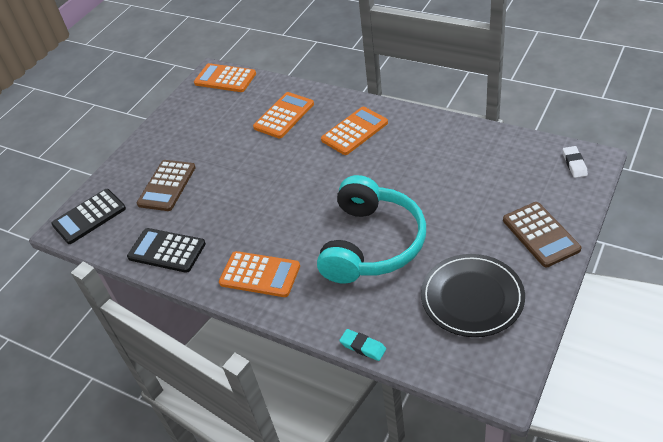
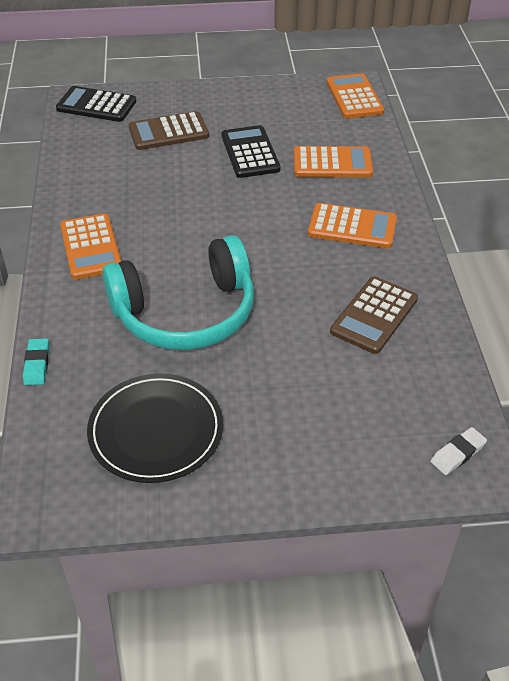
camera: 50 degrees right, 0 degrees up
black calculator [127,228,206,273] -> black calculator moved to [221,125,281,178]
brown calculator [503,202,581,267] -> brown calculator moved to [330,276,418,354]

